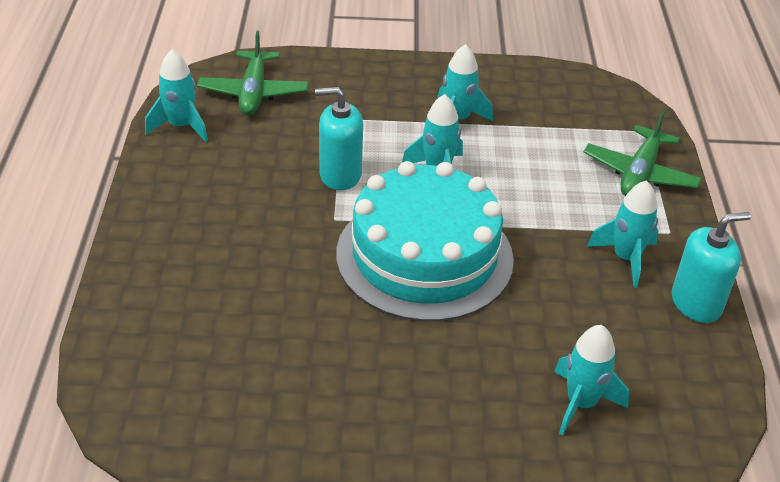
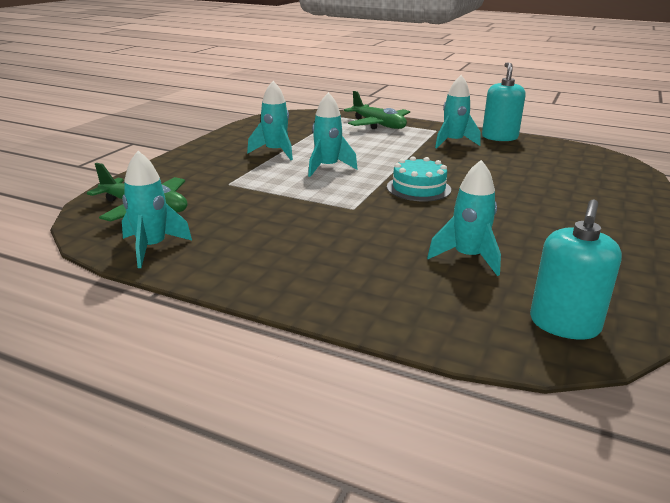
camera: 65 degrees left, 15 degrees down
turquoise soap dispenser [315,87,363,190] -> turquoise soap dispenser moved to [530,200,622,340]
turquoise cake [336,161,514,322] -> turquoise cake [387,156,451,201], size x0.46
turquoise rocket [554,325,629,436] -> turquoise rocket moved to [427,160,501,276]

